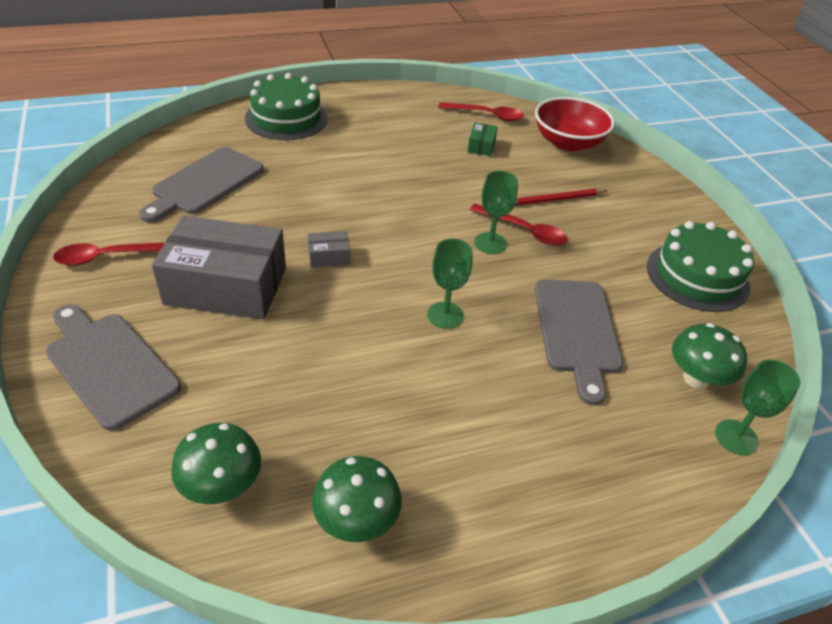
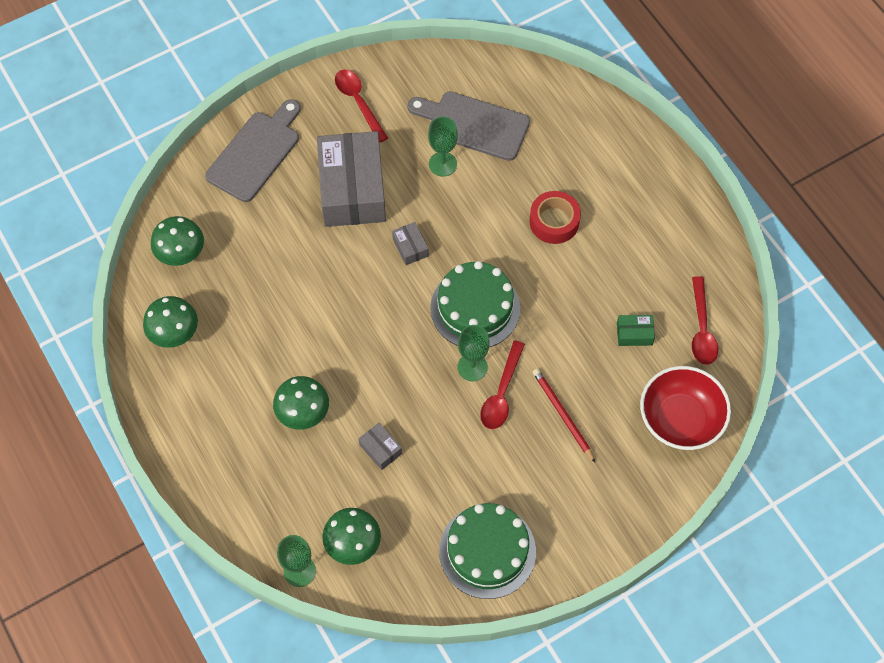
camera: 80 degrees right, 20 degrees up
green cake [245,73,328,140] -> green cake moved to [430,261,520,347]
green goblet [427,238,472,329] -> green goblet moved to [428,117,458,177]
grey cutting board [535,279,623,405] -> grey box [359,423,402,470]
none -> green mushroom [273,376,329,430]
none -> red tape [529,191,581,244]

